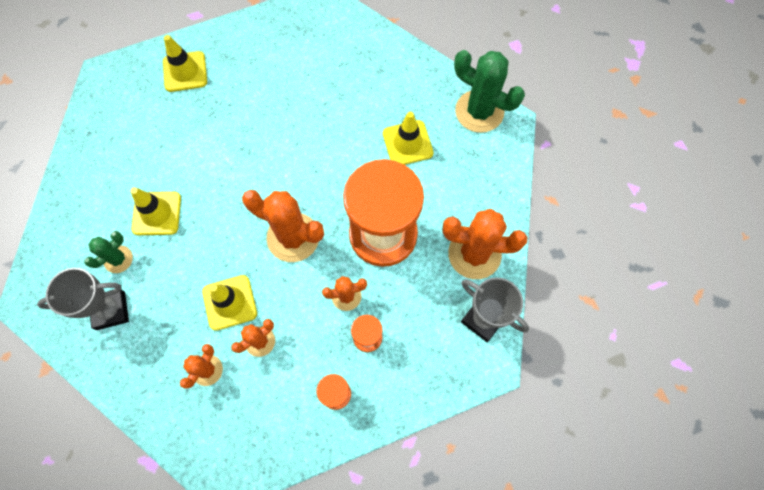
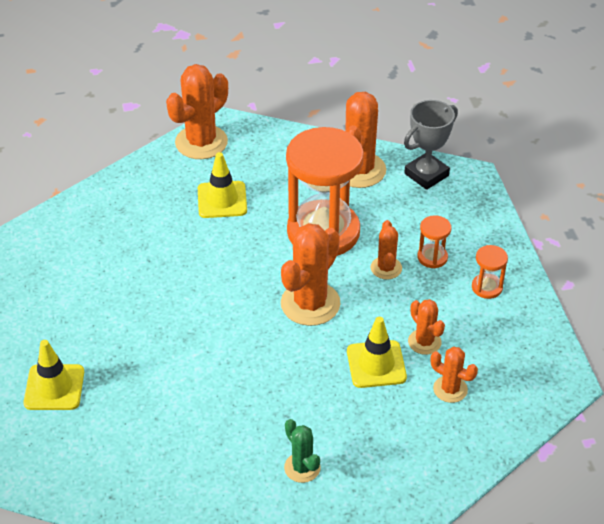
camera: 80 degrees left, 25 degrees down
grey trophy [37,268,129,330] -> none
yellow traffic cone [130,187,181,235] -> none
green cactus [454,50,525,133] -> orange cactus [166,64,228,159]

